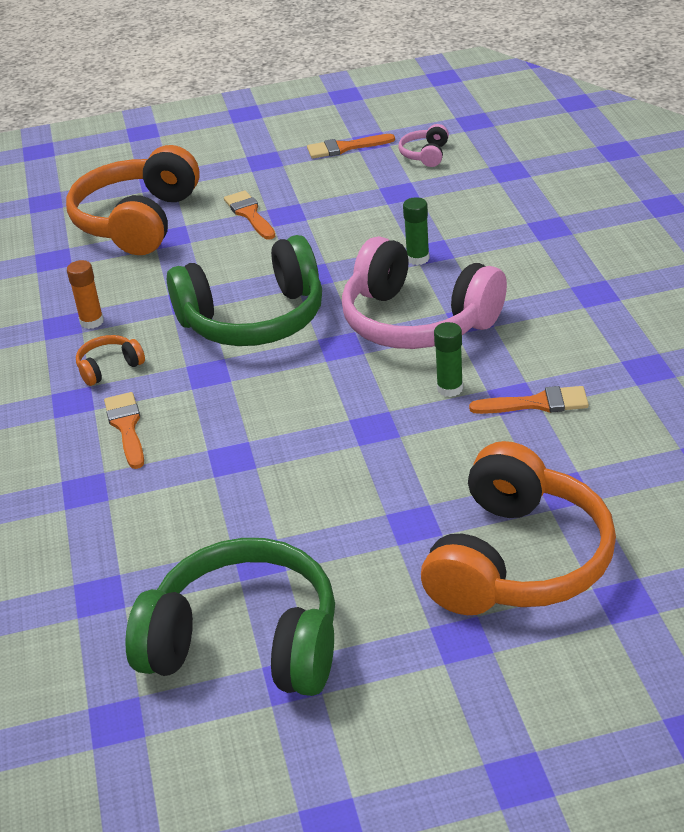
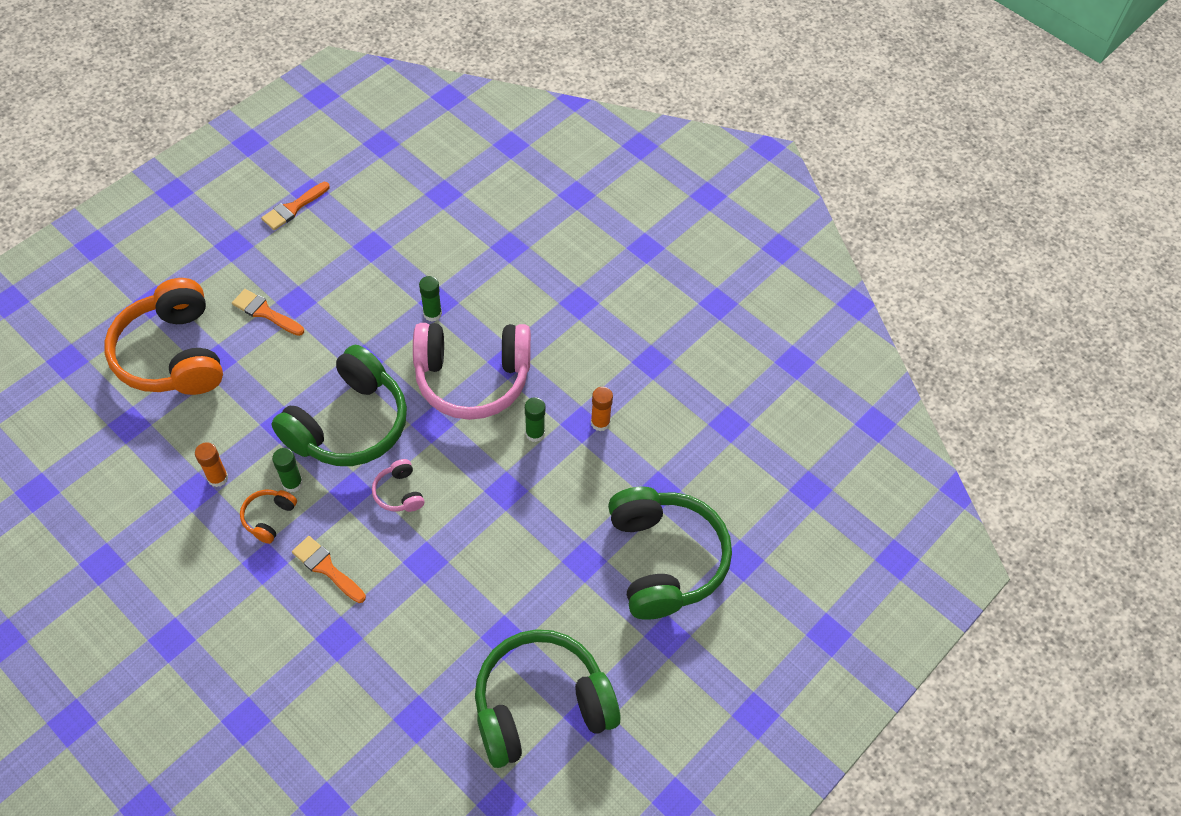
camera: 40 degrees left, 20 degrees up
pink headphones [398,124,449,167] -> pink headphones moved to [372,459,425,512]
orange headphones [421,441,616,615] -> green headphones [608,486,732,619]
orange brush [469,386,589,414] -> orange glue stick [591,387,613,431]
none -> green glue stick [272,448,303,493]

